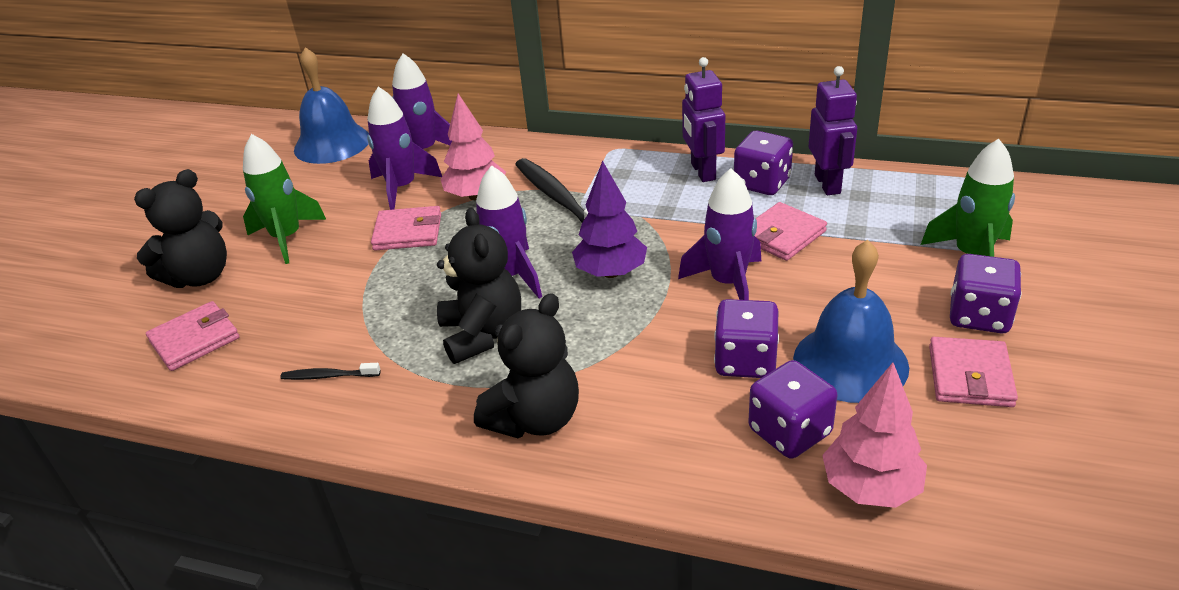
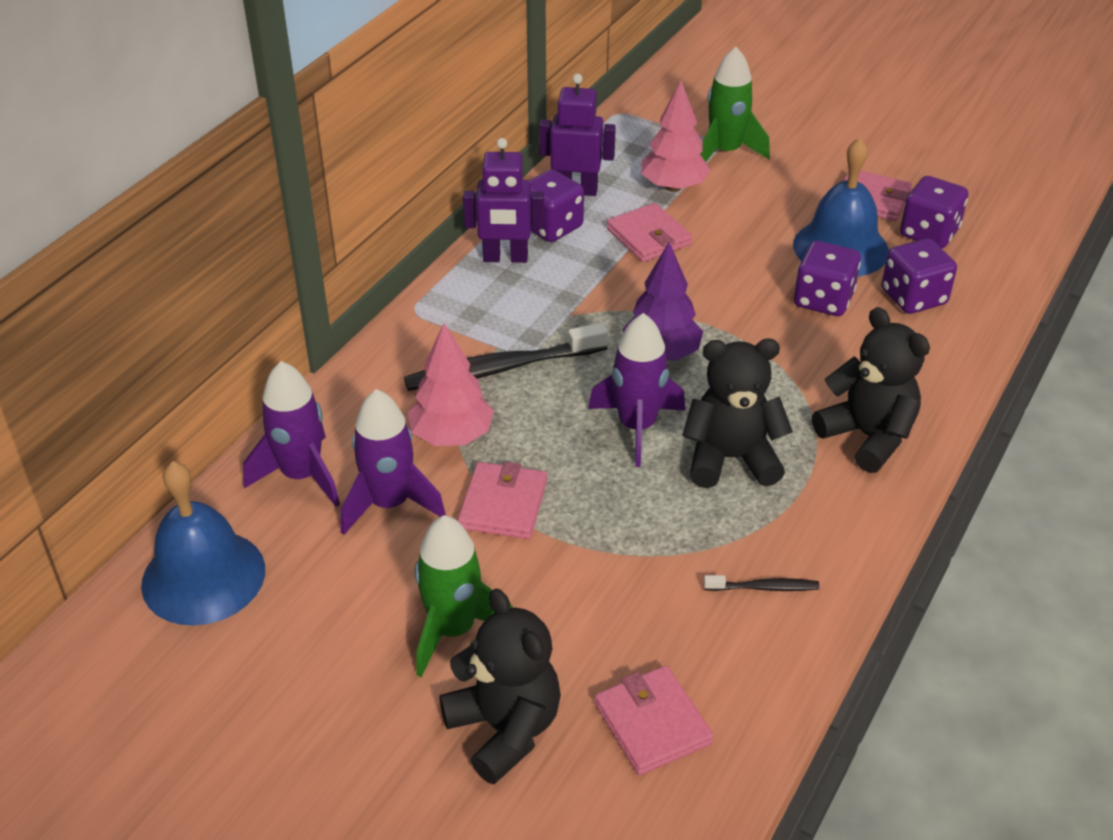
camera: 80 degrees left, 5 degrees up
black toothbrush [281,363,380,380] -> black toothbrush turned 105 degrees counterclockwise [704,575,820,591]
purple rocket [678,168,761,300] -> none
pink tree [822,362,927,508] -> pink tree moved to [641,81,711,192]
purple dice [950,254,1022,333] -> purple dice moved to [900,176,968,248]

